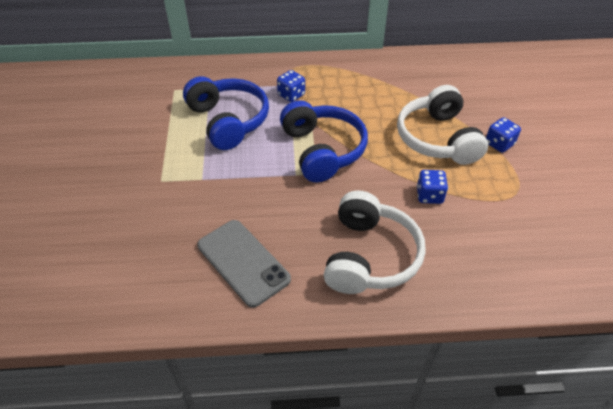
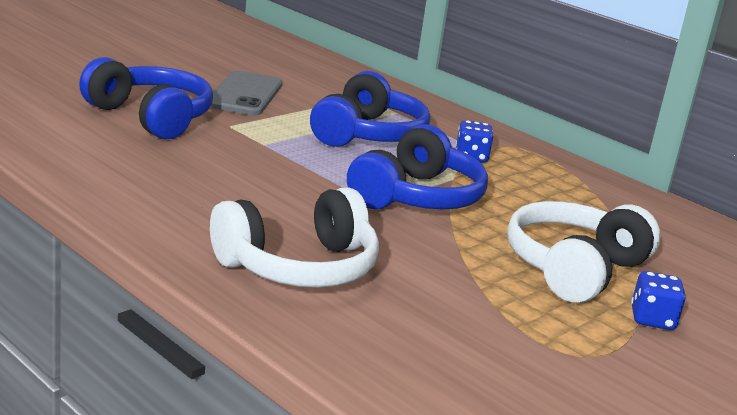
camera: 45 degrees right, 25 degrees down
grey phone [197,220,291,308] -> grey phone moved to [210,71,282,115]
blue dice [417,170,448,204] -> none
none -> blue headphones [79,57,213,139]

